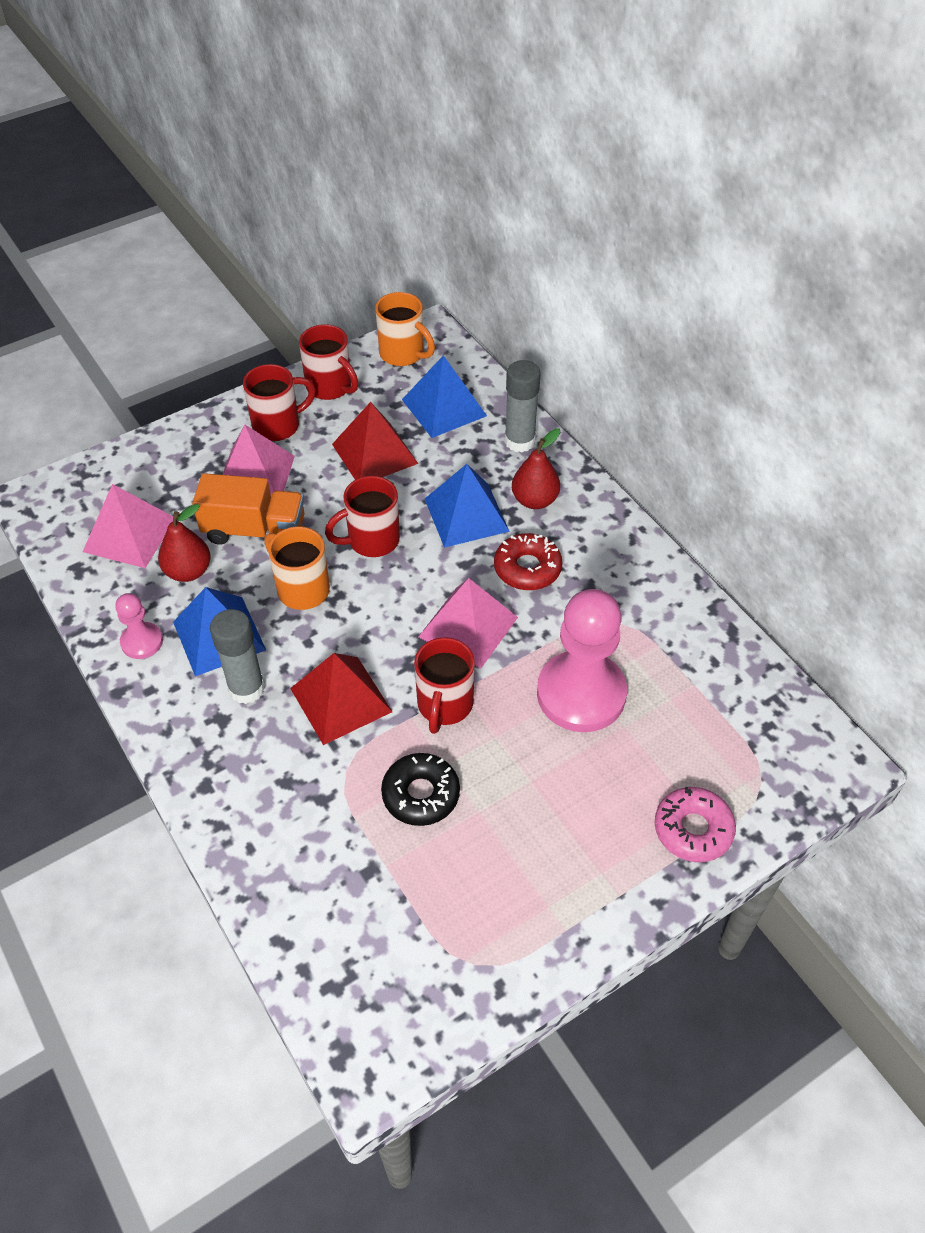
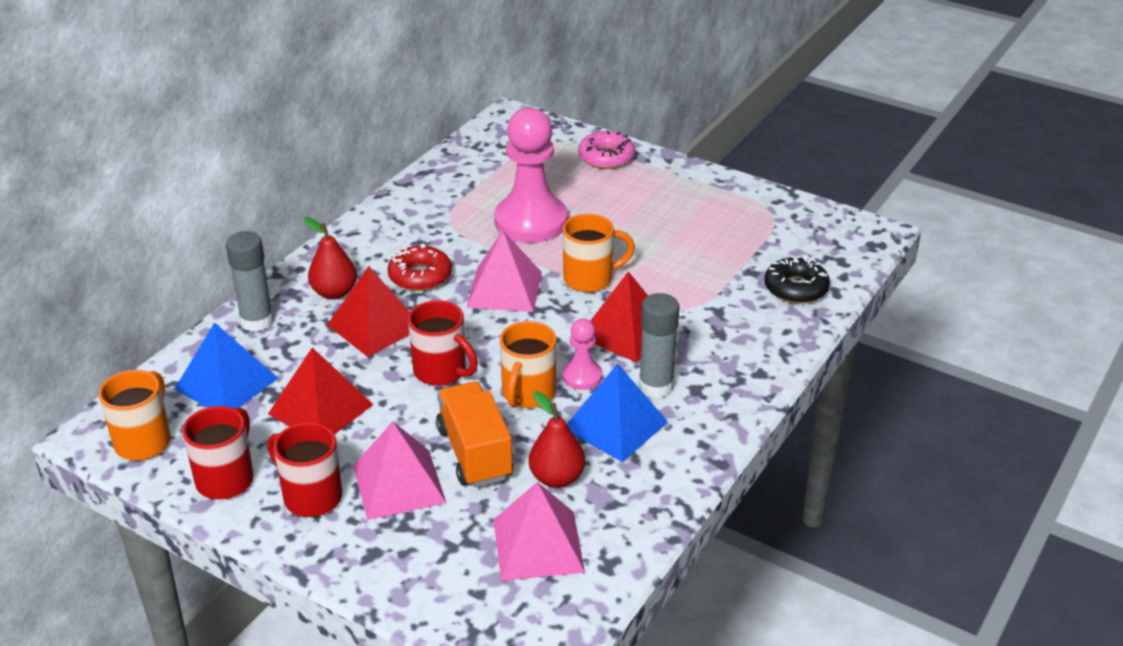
camera: 115 degrees left, 15 degrees down
pink pawn [115,593,163,659] -> pink pawn moved to [562,319,603,390]
black donut [381,753,460,826] -> black donut moved to [765,256,830,304]
red mug [414,637,475,734] -> orange mug [563,214,635,292]
blue pyramid [425,464,510,548] -> red pyramid [327,266,410,357]

